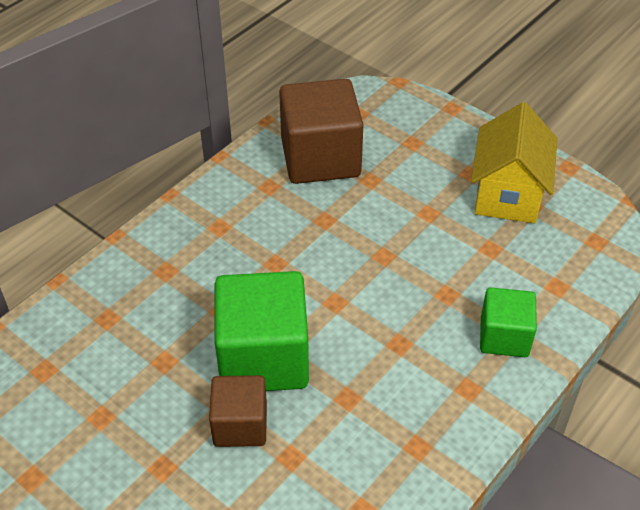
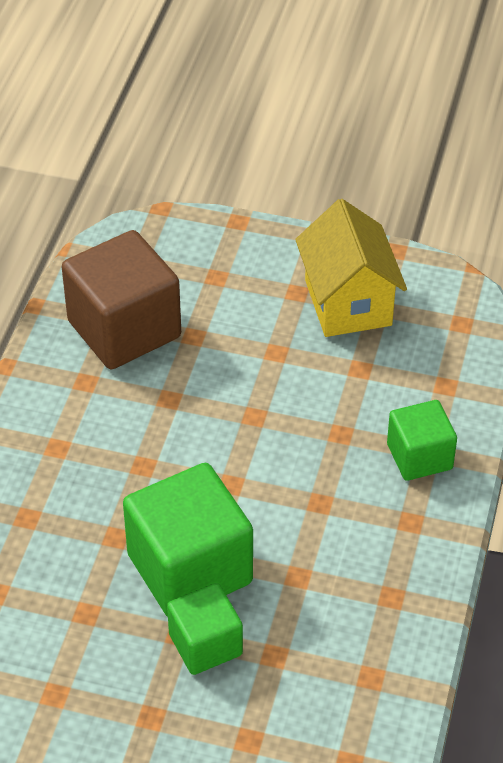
camera: 25 degrees left, 0 degrees up
brown cube [209,375,267,447] -> green cube [167,583,243,675]

